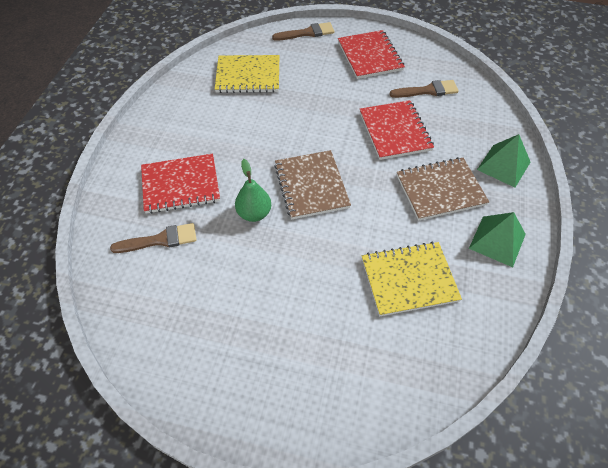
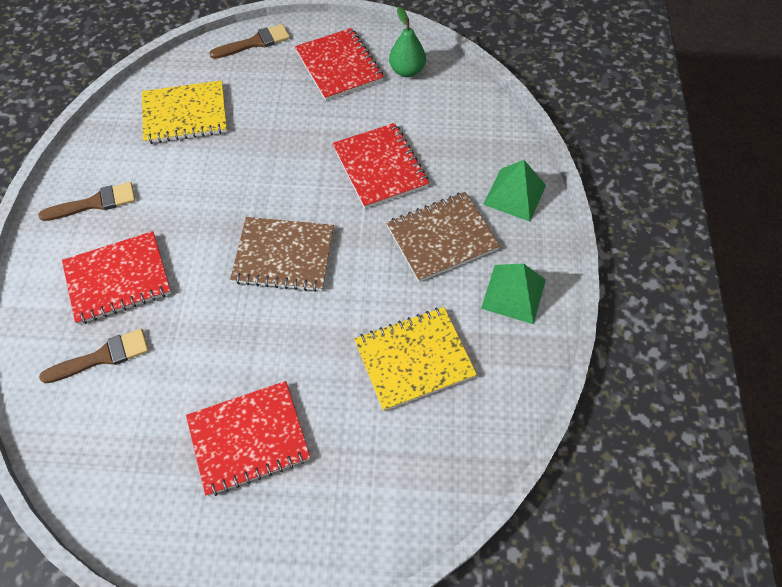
camera: 10 degrees left, 5 degrees up
green pear [235,159,271,222] -> green pear moved to [389,7,426,77]
brown notebook [274,150,351,219] -> brown notebook turned 60 degrees counterclockwise [230,217,334,292]
brown brush [389,80,459,98] -> brown brush moved to [38,182,136,221]
none -> red notebook [186,381,310,496]

